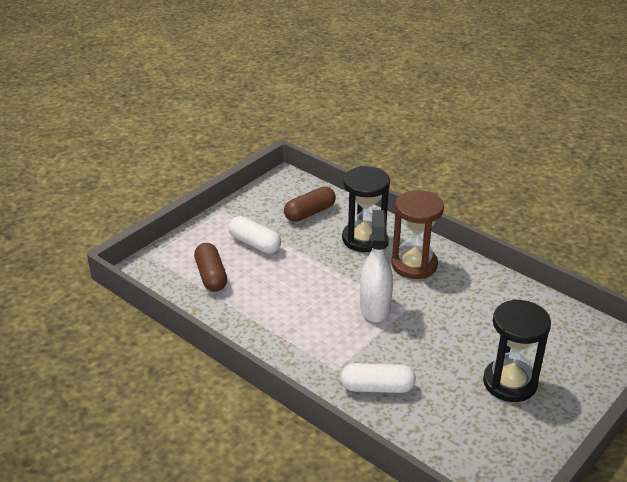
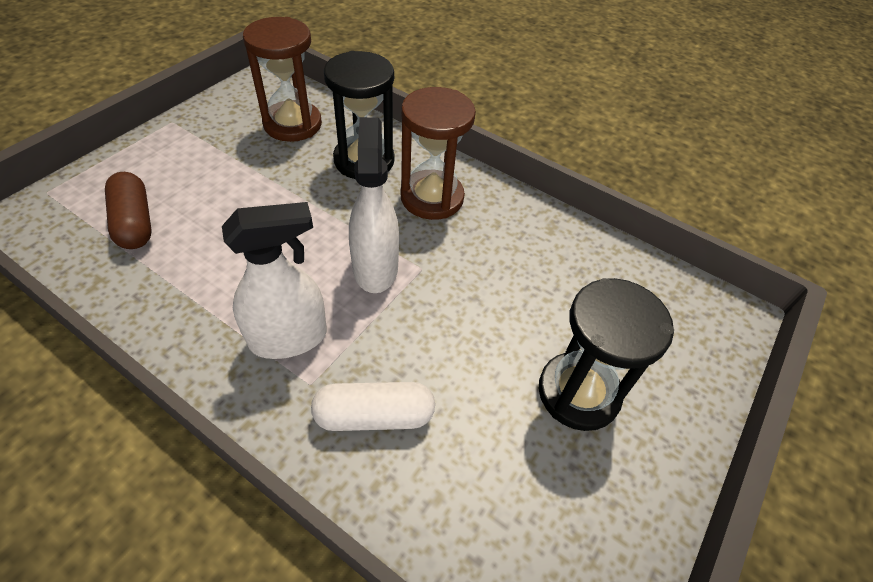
camera: 10 degrees left, 15 degrees up
white capsule [228,216,281,254] -> none
brown capsule [284,187,336,222] -> brown hourglass [243,17,322,142]
none -> white spray bottle [222,202,327,359]

